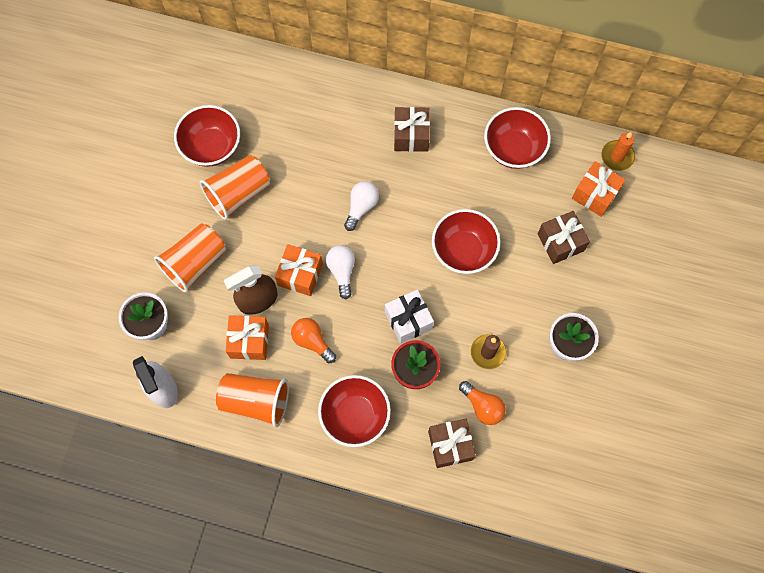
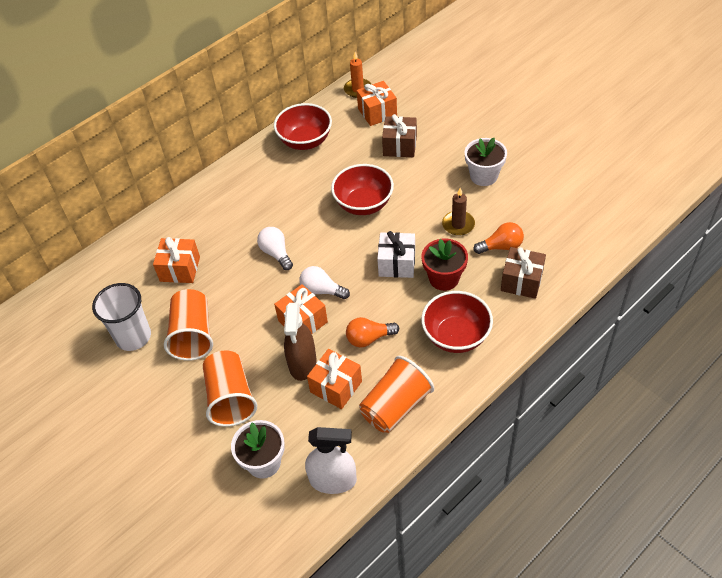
camera: 55 degrees left, 20 degrees down
red bowl [174,105,240,167] -> white cup [92,283,151,351]
brown gift [394,107,430,152] -> none
none -> orange gift [153,237,200,283]

